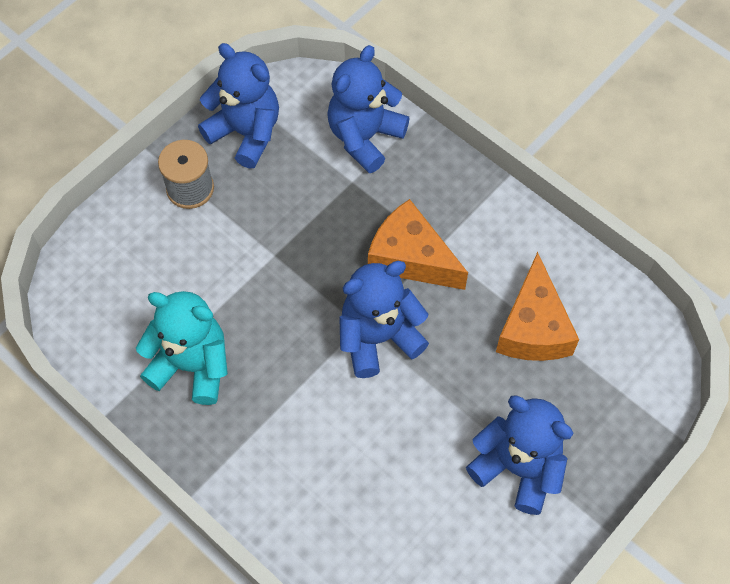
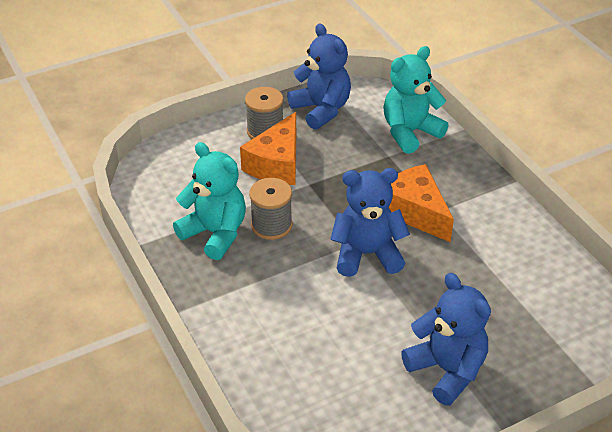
camera: 20 degrees right, 20 degrees down
blue teddy bear [327,45,410,173] -> turquoise teddy bear [383,46,449,154]
orange cheese [496,252,579,361] -> orange cheese moved to [240,112,296,185]
none -> grey spool [249,178,293,240]

